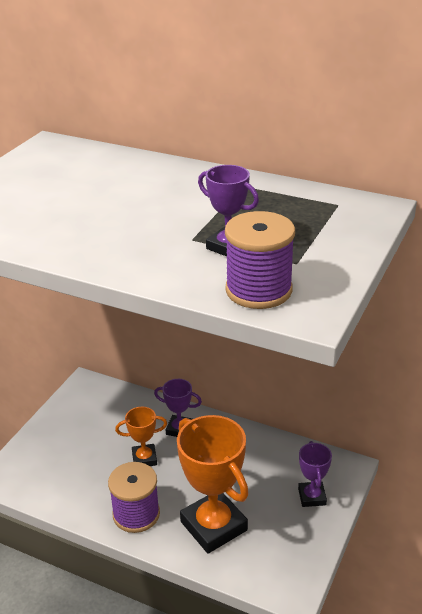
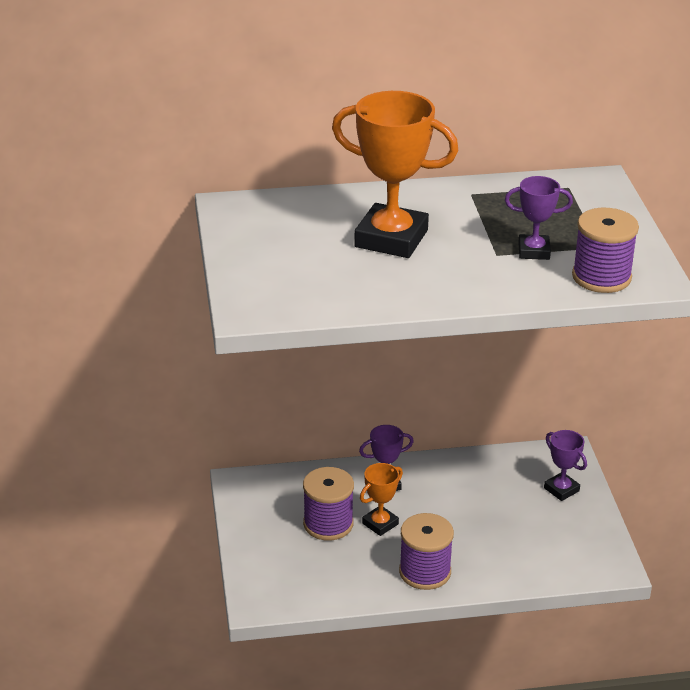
camera: 35 degrees left, 0 degrees up
orange trophy [177,415,249,554] -> orange trophy moved to [332,91,459,258]
none -> purple spool [303,467,354,541]

